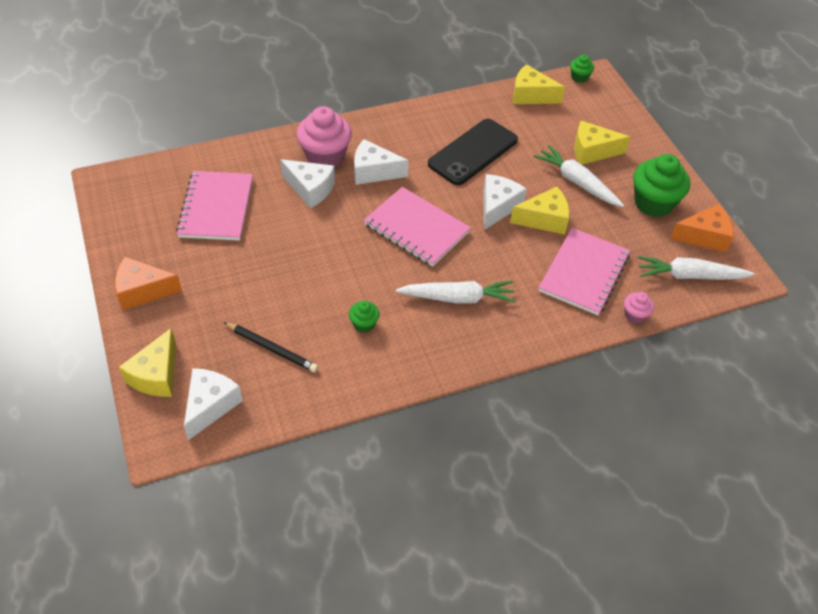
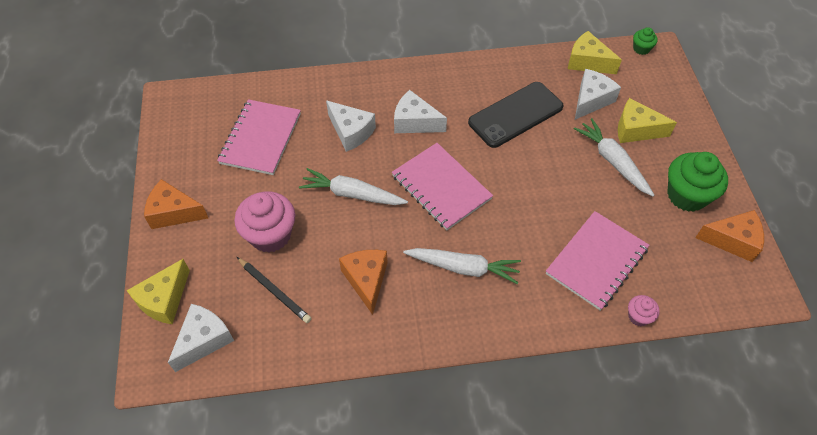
camera: 15 degrees right, 5 degrees up
pink cupcake [297,106,352,167] -> pink cupcake moved to [235,191,295,253]
green cupcake [349,301,380,333] -> orange cheese [339,250,388,315]
white cheese [483,174,527,230] -> white cheese moved to [575,69,621,120]
yellow cheese [510,187,569,235] -> none
white carrot [638,256,755,280] -> white carrot moved to [299,168,408,205]

